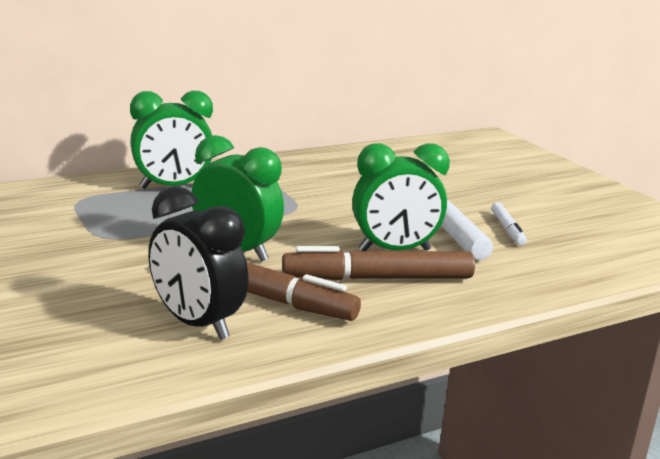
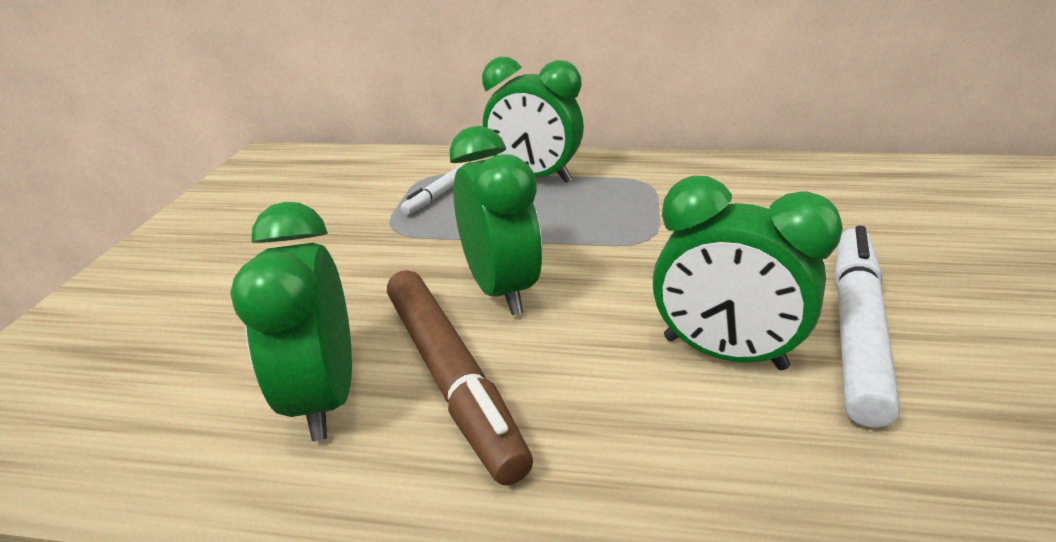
camera: 40 degrees right, 10 degrees up
black clock [148,186,249,340] -> green clock [230,202,352,441]
brown marker [282,246,475,280] -> none
white marker [491,202,527,245] -> white marker moved to [400,164,464,215]

